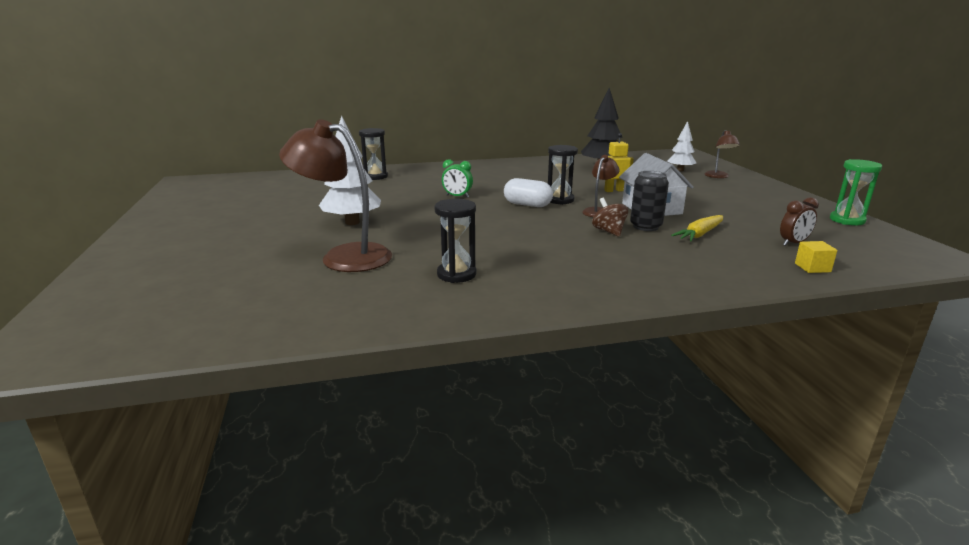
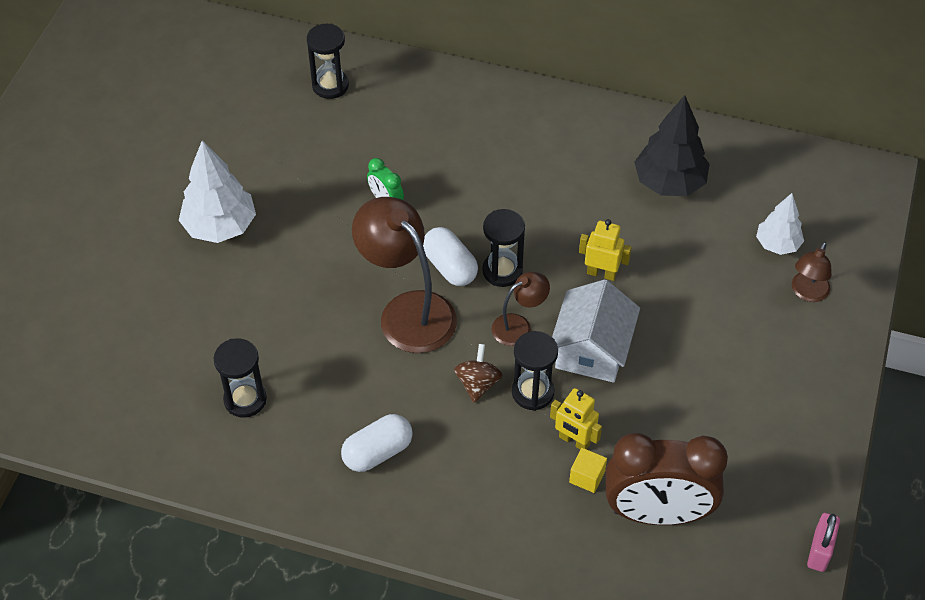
camera: 30 degrees right, 30 degrees up
brown lamp [279,119,392,272] -> brown lamp moved to [352,197,457,353]
black can [630,171,669,231] -> black hourglass [512,331,558,411]
yellow carrot [671,215,723,241] -> yellow robot [550,388,602,450]
brown clock [780,197,819,246] -> brown clock [606,433,728,525], size x2.26
yellow cube [795,241,838,273] -> yellow cube moved to [569,448,607,493]
green hourglass [830,159,882,225] -> none
none -> white capsule [341,414,413,472]
none -> pink padlock [807,513,840,572]

